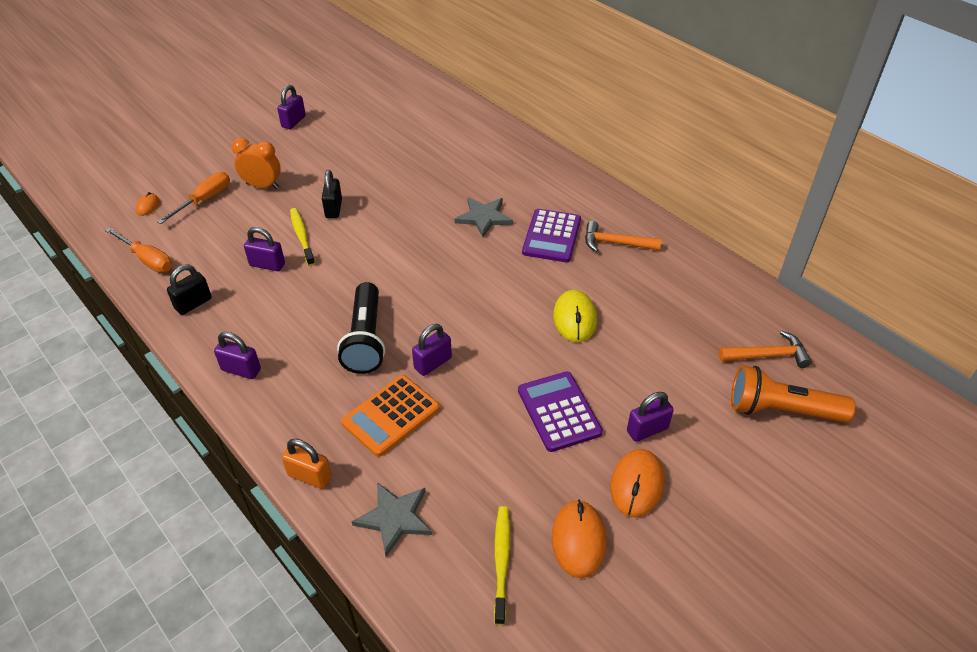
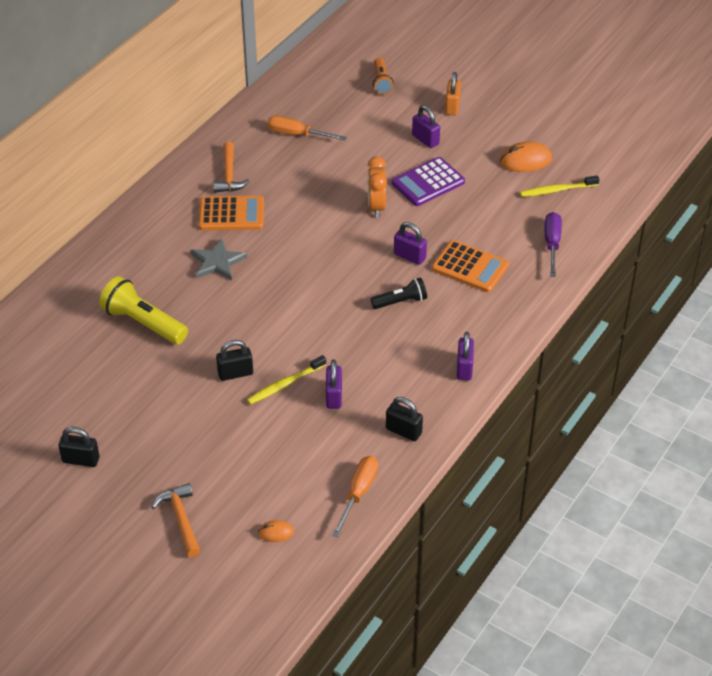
camera: 105 degrees left, 0 degrees up
orange screwdriver [157,172,230,224] -> orange screwdriver moved to [267,116,346,140]
orange clock [232,138,281,189] -> orange clock moved to [368,157,387,218]
purple padlock [277,85,306,129] -> black padlock [58,427,99,467]
orange padlock [282,439,332,489] -> orange padlock moved to [445,72,461,115]
black flashlight [337,282,385,374] -> black flashlight [371,278,427,309], size x0.60
grey star [351,482,432,557] -> purple screwdriver [545,212,562,277]
purple calculator [522,209,581,262] -> orange calculator [199,196,264,230]
yellow mouse [553,290,597,342] -> none
orange mouse [610,449,664,518] -> none
orange hammer [719,331,812,368] -> orange hammer moved to [152,483,201,558]
orange flashlight [731,365,856,423] -> orange flashlight [373,58,394,95], size x0.60
none -> yellow flashlight [99,276,188,344]

